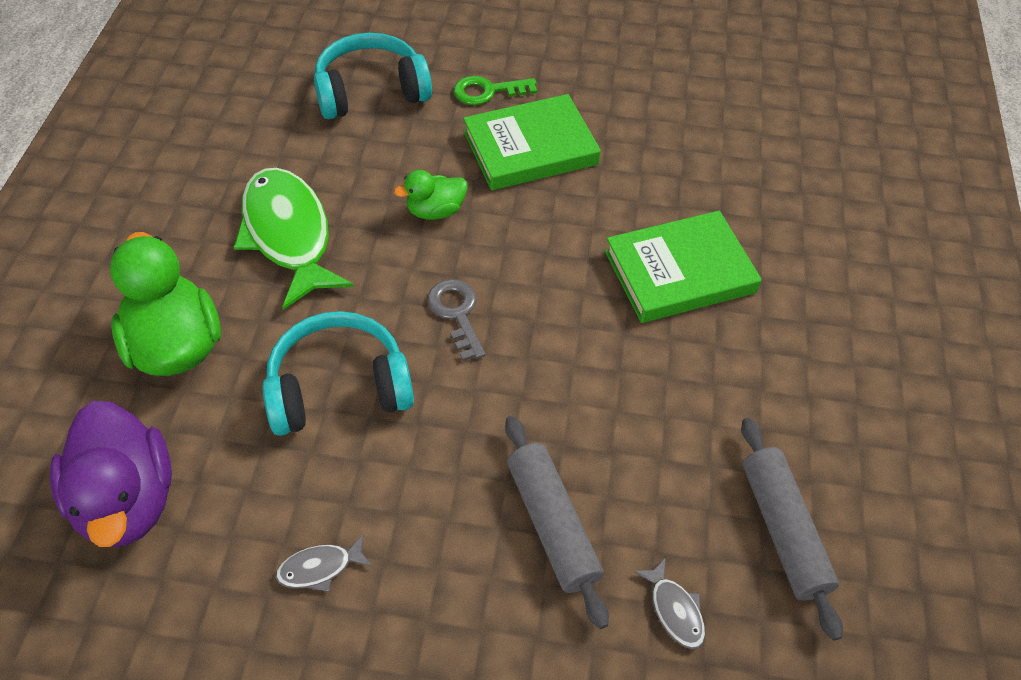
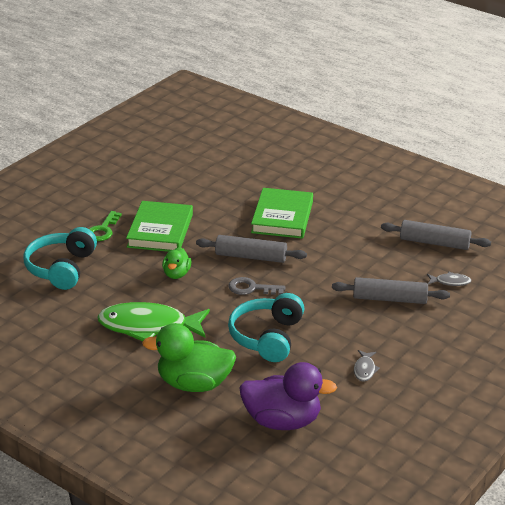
camera: 60 degrees left, 20 degrees down
none -> grey rolling pin [196,235,307,263]

